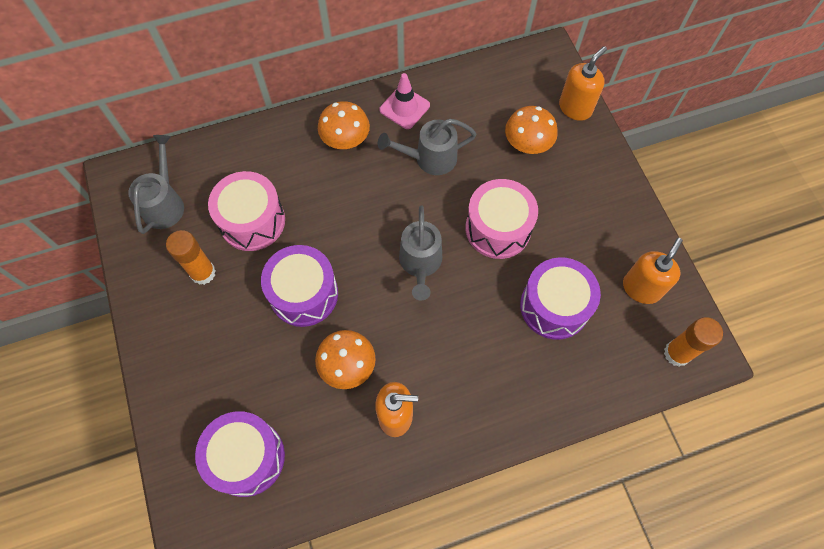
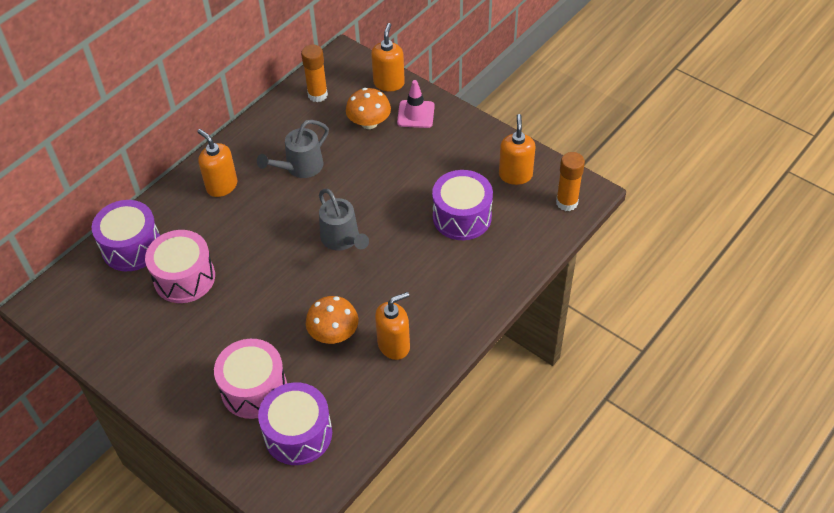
camera: 30 degrees left, 15 degrees down
grey watering can [128,135,184,234] -> none
orange glue stick [166,230,216,285] -> orange glue stick moved to [301,45,328,102]
purple drum [261,245,338,327] -> purple drum moved to [92,200,160,271]
orange mushroom [318,101,370,149] -> orange soap dispenser [197,129,237,197]
pink traffic cone [379,73,430,129] -> pink traffic cone moved to [397,80,435,128]
pink drum [466,179,538,259] -> pink drum moved to [214,339,287,419]

